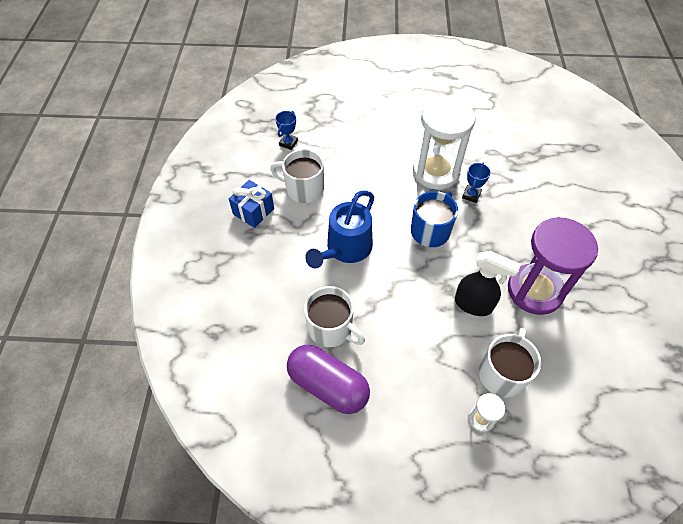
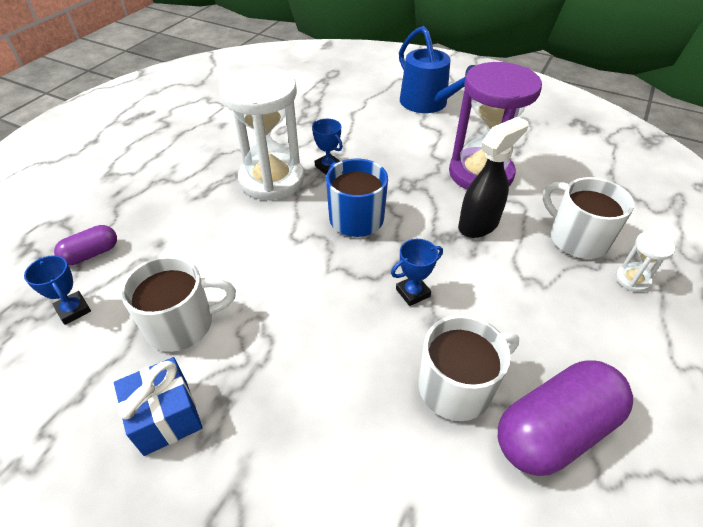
camera: 65 degrees left, 10 degrees down
white mug [270,149,324,203] -> white mug turned 150 degrees counterclockwise [120,256,236,352]
blue watering can [305,191,375,269] -> blue watering can moved to [399,26,476,113]
none -> purple capsule [54,225,117,265]
none -> blue trophy [391,239,443,306]

